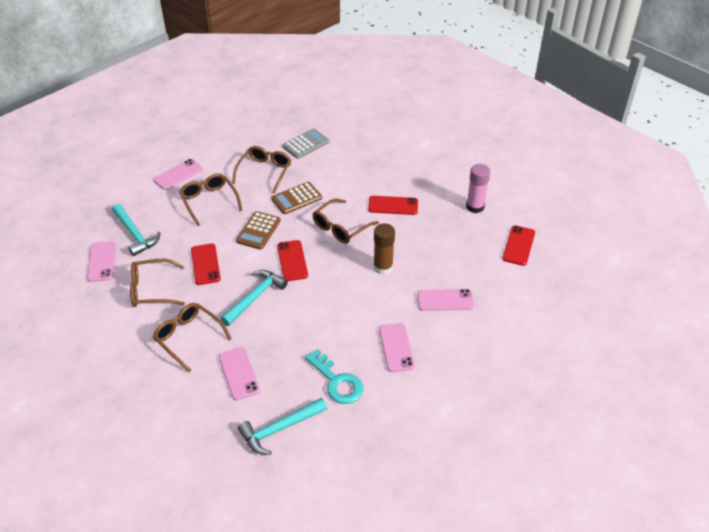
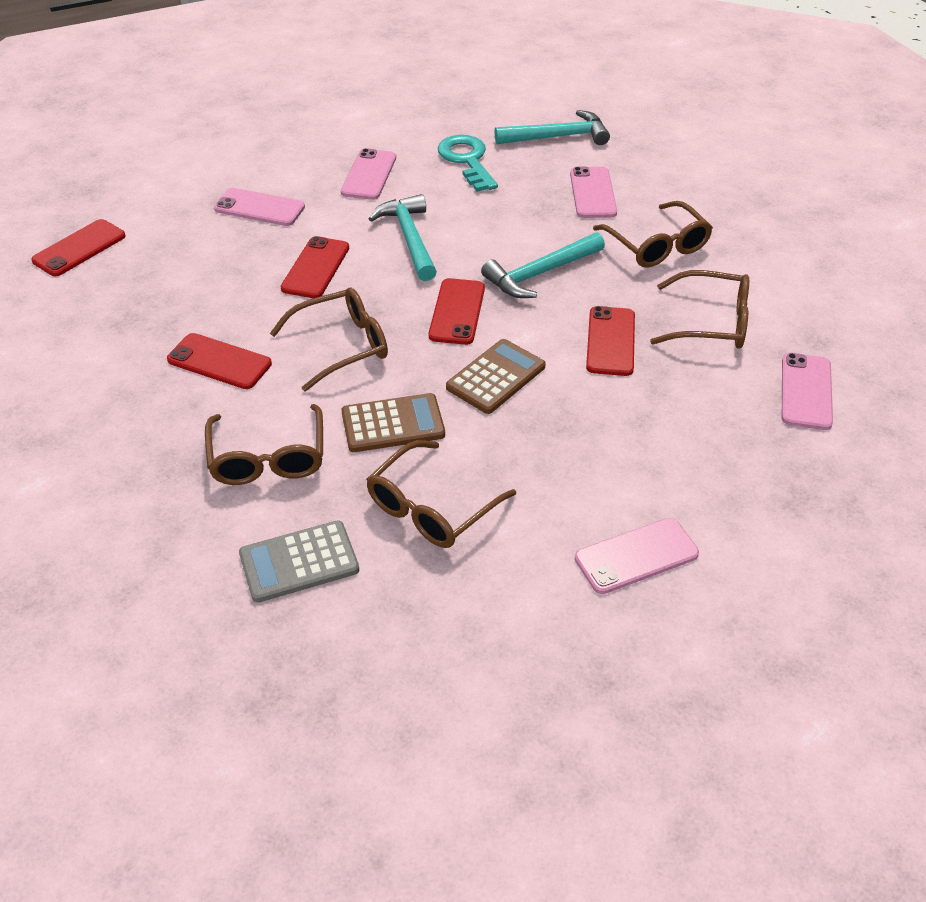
camera: 160 degrees left, 0 degrees up
turquoise hammer [112,204,161,256] -> turquoise hammer moved to [369,194,437,281]
brown glasses [179,174,242,226] -> brown glasses moved to [205,404,323,485]
brown glue stick [373,223,395,275] -> red phone [281,236,349,298]
pink glue stick [466,164,490,213] -> none

